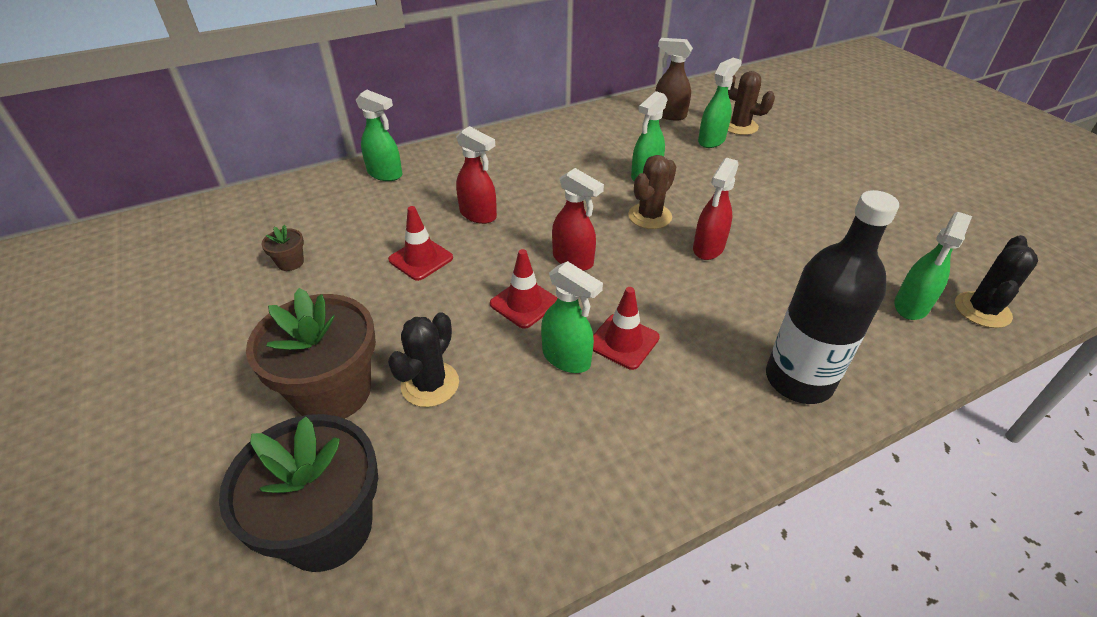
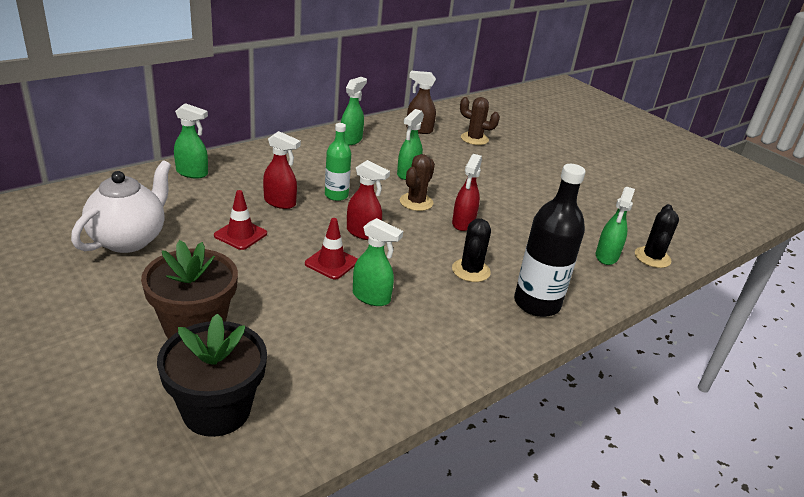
camera: 15 degrees left, 10 degrees down
brown flower pot [262,225,304,271] -> white teapot [71,160,171,253]
black cactus [388,312,459,407] -> black cactus moved to [452,219,491,282]
red traffic cone [593,287,660,370] -> none
green spray bottle [698,58,742,148] -> green spray bottle moved to [341,77,367,145]
none -> green bottle [325,123,351,201]

